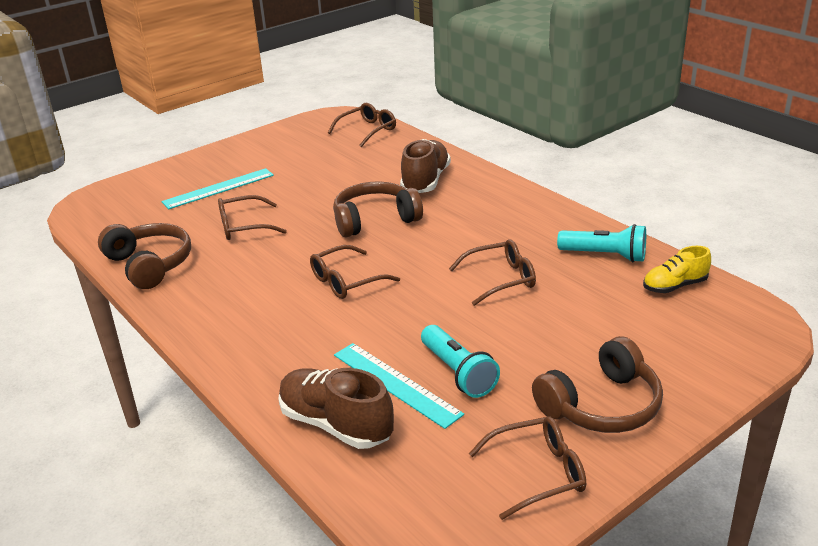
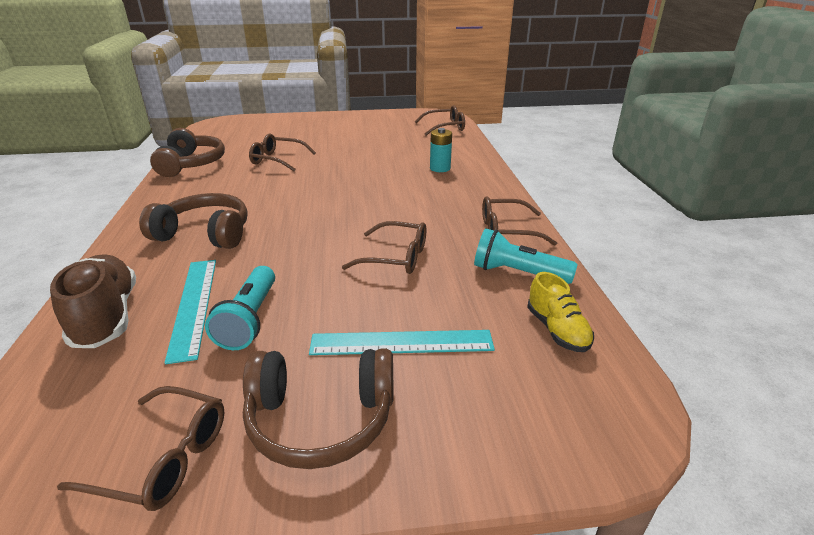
camera: 30 degrees right, 0 degrees up
turquoise ruler [162,168,274,209] -> turquoise ruler moved to [309,330,495,355]
brown glasses [310,245,400,299] -> brown glasses moved to [482,197,557,246]
brown headphones [333,181,423,237] -> brown headphones moved to [139,193,247,249]
brown shoe [400,139,451,193] -> turquoise battery [430,128,452,172]
turquoise flashlight [557,224,646,262] -> turquoise flashlight turned 150 degrees clockwise [474,228,578,284]
yellow shoe [643,246,711,293] -> yellow shoe turned 120 degrees counterclockwise [527,272,594,352]

